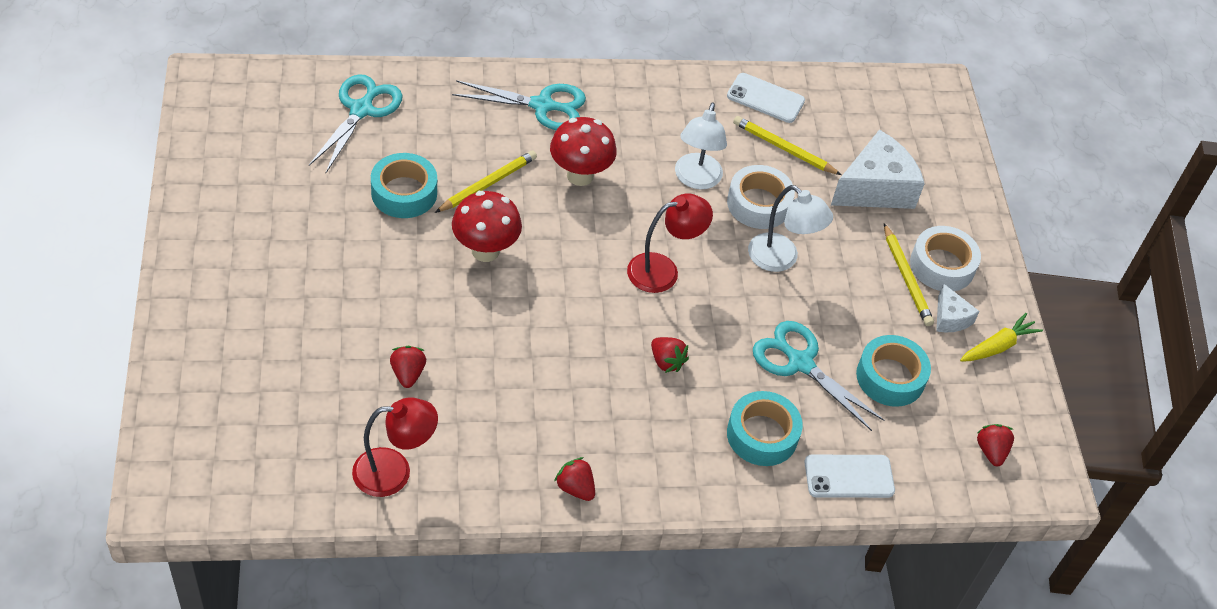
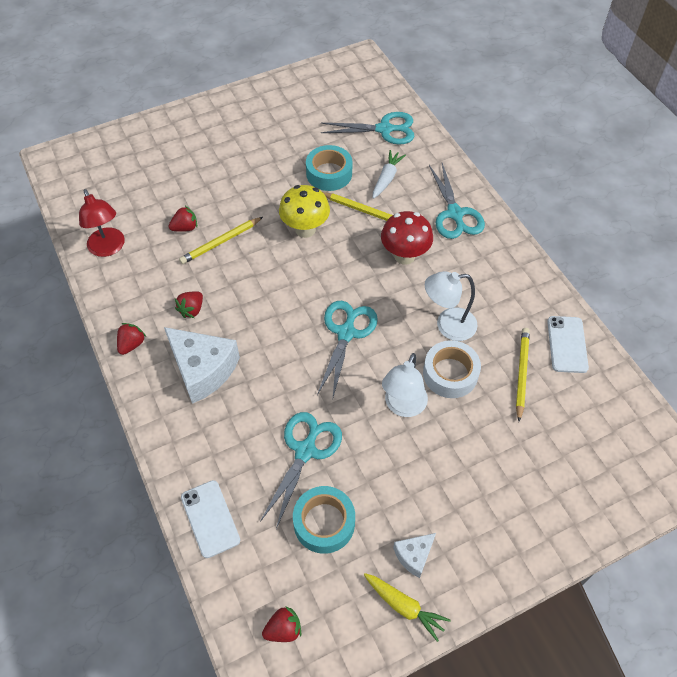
camera: 75 degrees right, 5 degrees up
red mushroom [452,191,522,262] -> yellow mushroom [279,185,330,238]
red lamp [627,194,713,293] -> turquoise scissors [317,301,378,397]
red strawberry [651,337,689,373] -> red strawberry moved to [175,291,203,318]
turquoise tape [727,391,803,466] -> none
white cheese [831,130,925,209] -> white cheese moved to [164,327,240,404]
yellow pencil [884,223,934,326] -> yellow pencil moved to [179,217,263,264]
white tape [910,226,981,291] -> none
none -> white carrot [373,150,406,199]

